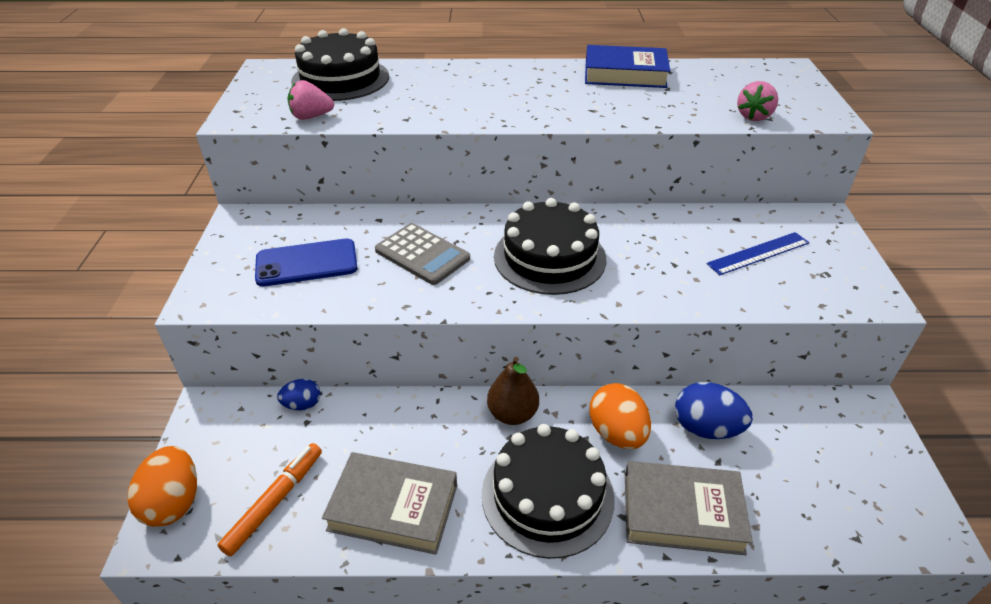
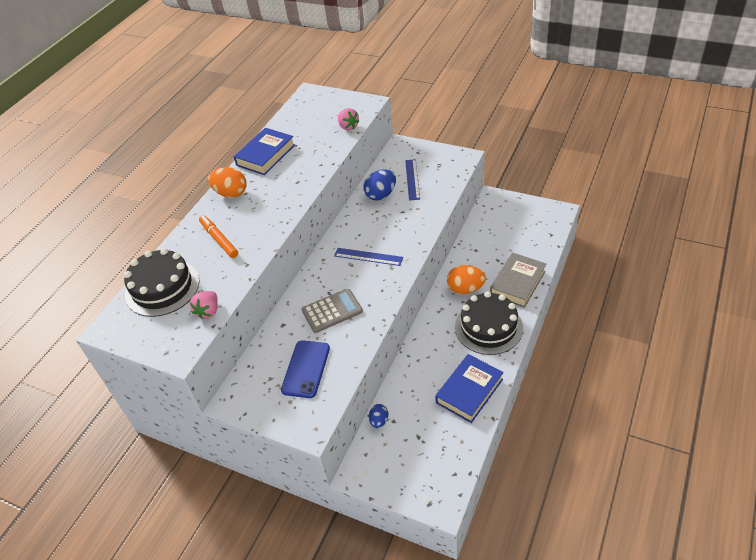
camera: 60 degrees left, 5 degrees up
orange egg [128,446,197,527] -> orange egg moved to [208,167,247,198]
orange marker [217,443,322,556] -> orange marker moved to [199,215,238,258]
grey book [322,452,457,555] -> blue book [435,354,504,423]
brown pear [487,357,539,425] -> none
black cake [494,198,606,295] -> blue ruler [334,248,403,266]
blue egg [675,382,753,439] -> blue egg moved to [364,169,396,201]

